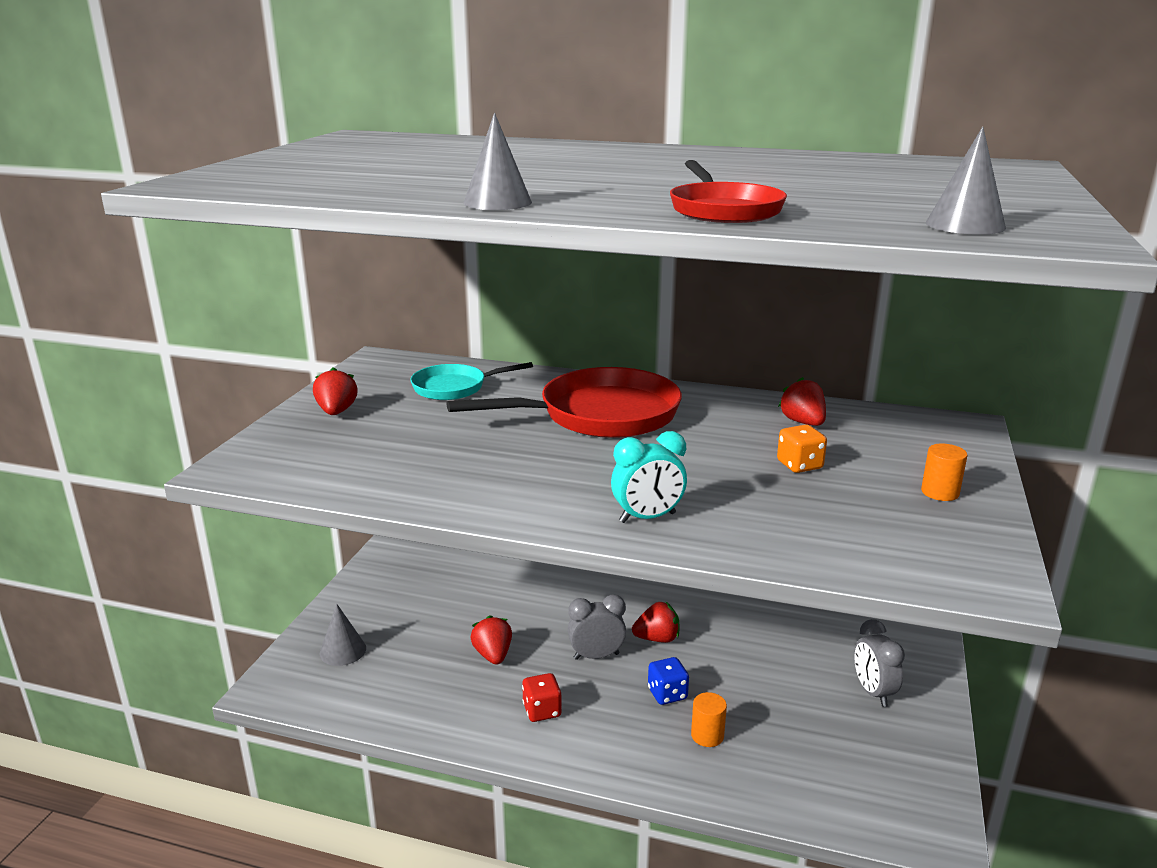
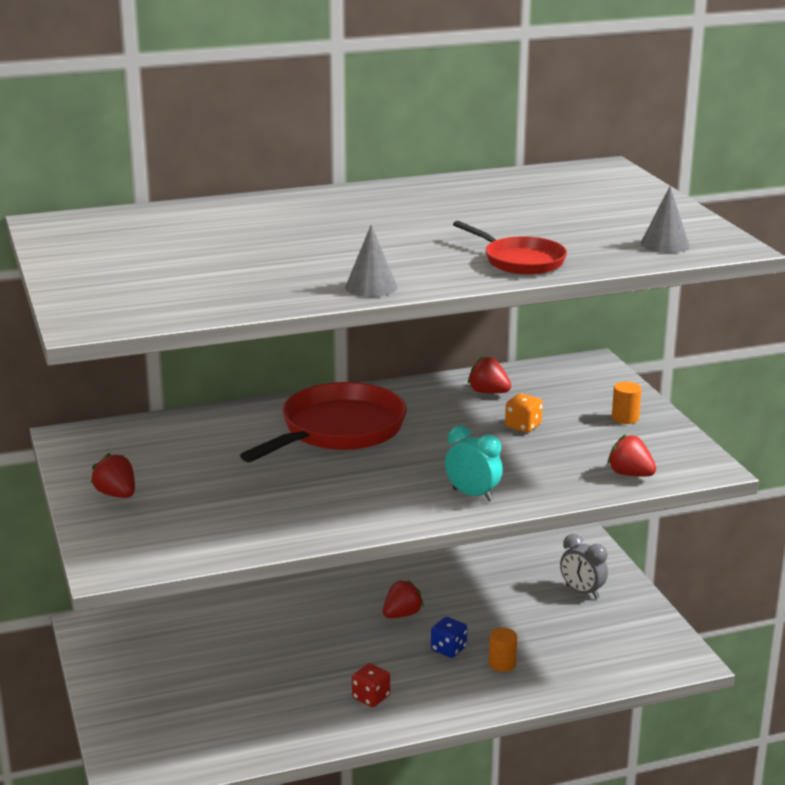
camera: 35 degrees left, 0 degrees up
grey cone [320,604,366,666] -> none
turquoise pan [410,362,533,400] -> none
red strawberry [470,615,512,665] -> red strawberry moved to [607,434,656,476]
grey clock [568,594,626,660] -> none
turquoise clock [611,431,687,523] -> turquoise clock turned 90 degrees counterclockwise [445,426,503,502]

